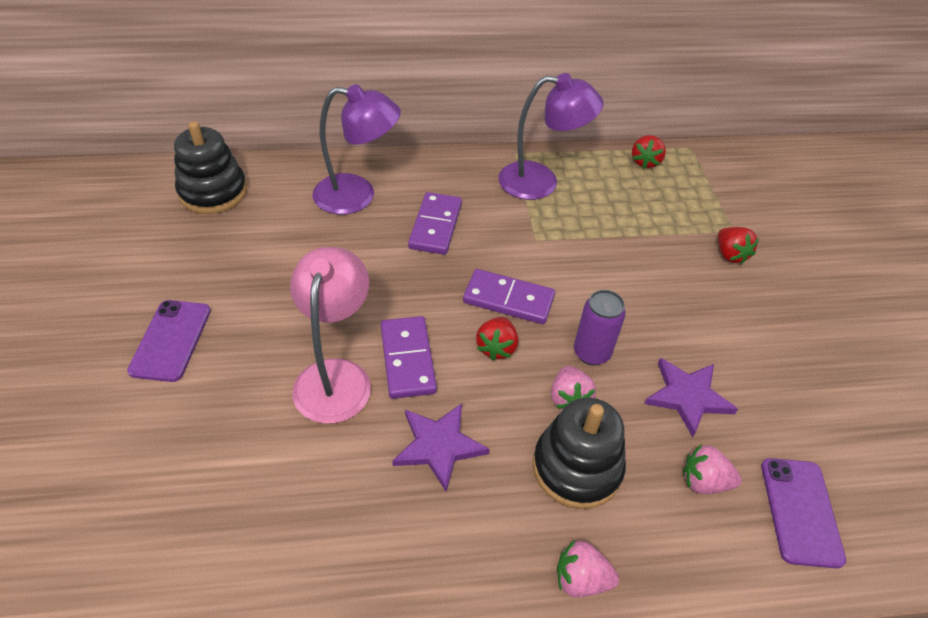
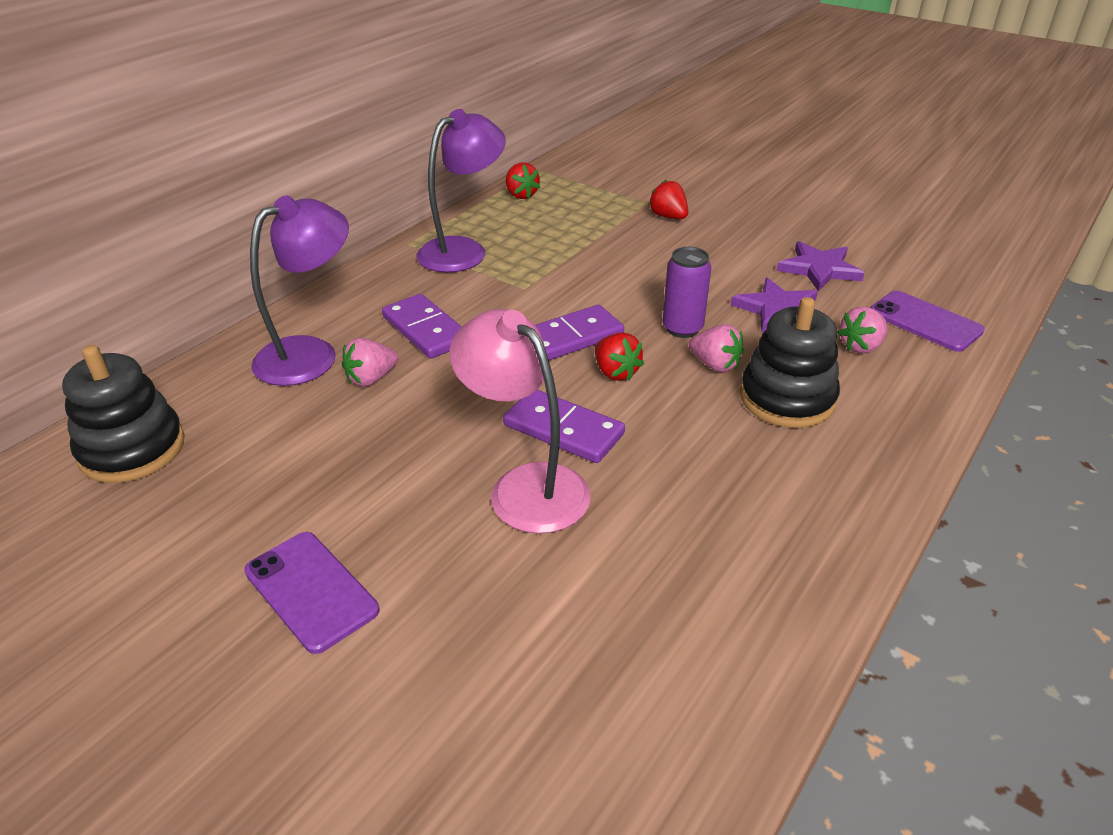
camera: 45 degrees left, 10 degrees down
purple star [392,403,489,492] -> purple star moved to [776,241,865,291]
pink strawberry [557,540,619,598] -> pink strawberry moved to [342,338,398,387]
red strawberry [718,227,759,264] -> red strawberry turned 150 degrees counterclockwise [648,180,688,219]

